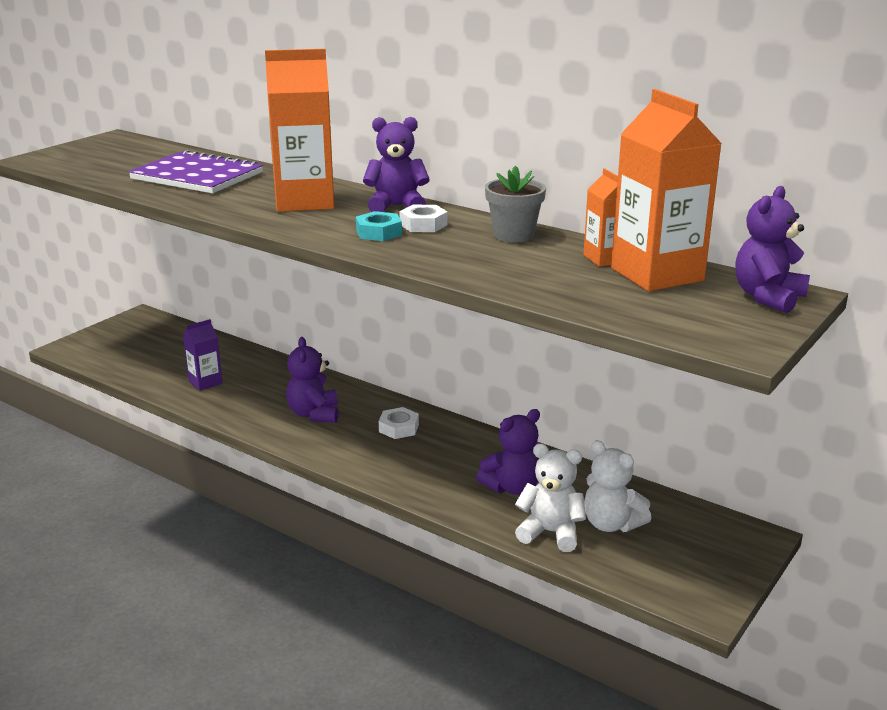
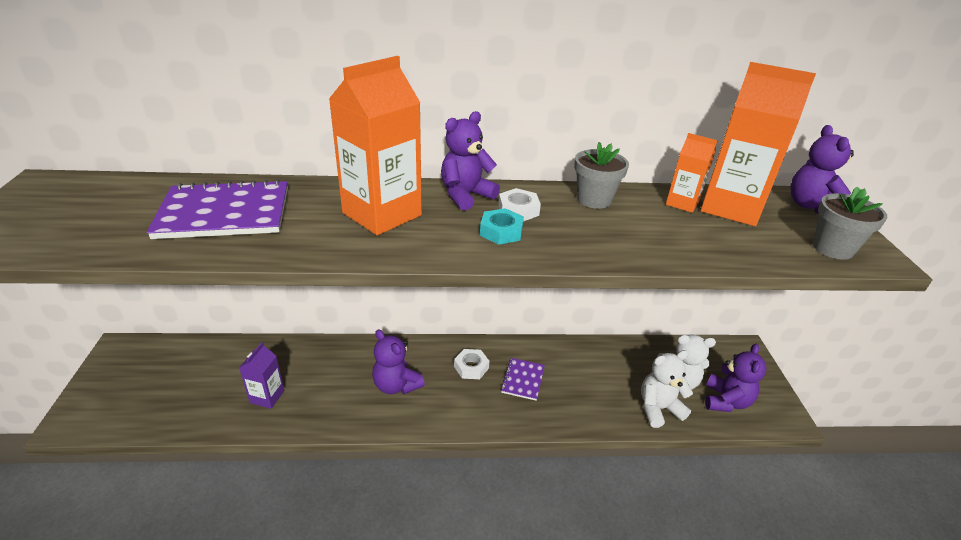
camera: 40 degrees left, 10 degrees up
purple teddy bear [476,409,540,495] -> purple teddy bear moved to [705,343,767,412]
none -> purple notebook [501,358,545,401]
none -> grey flower pot [813,187,888,260]

